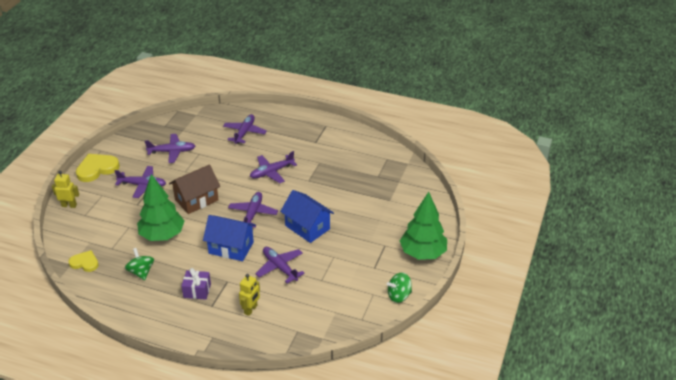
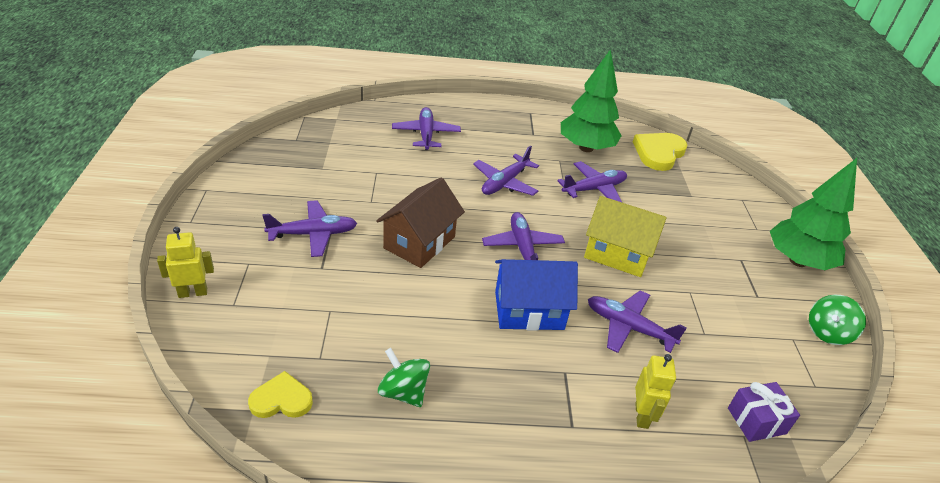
camera: 25 degrees left, 0 degrees up
yellow heart [76,154,120,182] -> yellow heart moved to [633,133,687,171]
green tree [137,174,184,241] -> green tree moved to [561,49,622,152]
purple plane [145,134,195,163] -> purple plane moved to [557,161,627,202]
purple gift [181,268,211,300] -> purple gift moved to [728,382,800,442]
blue house [280,190,334,243] -> yellow house [584,196,667,277]

